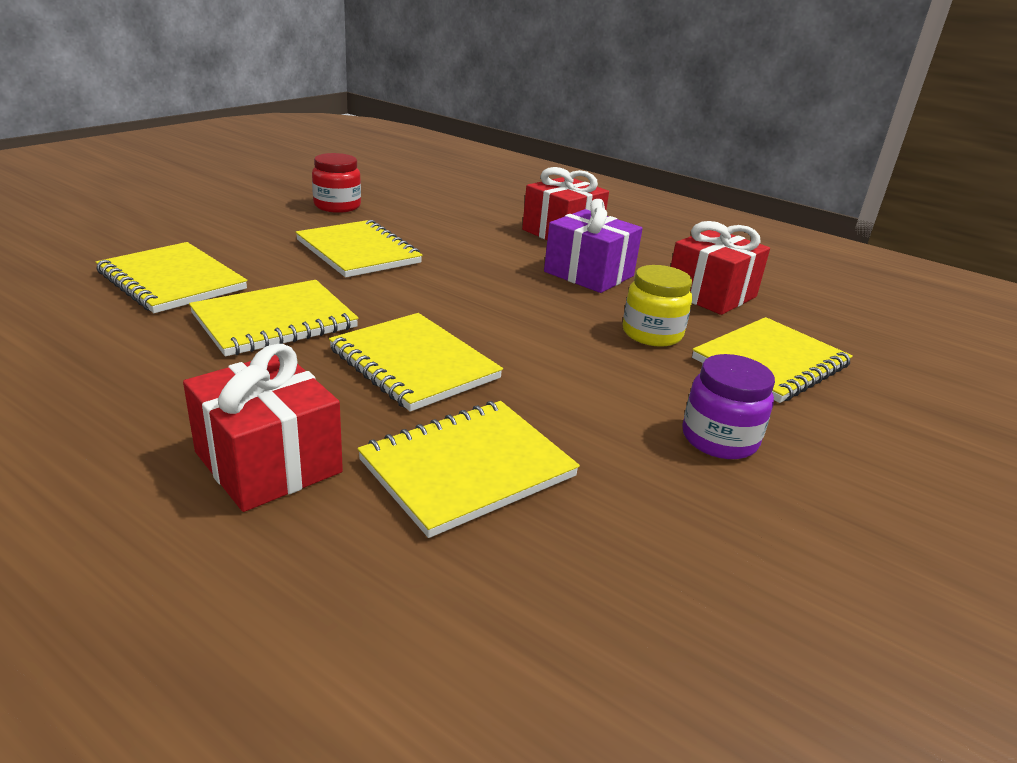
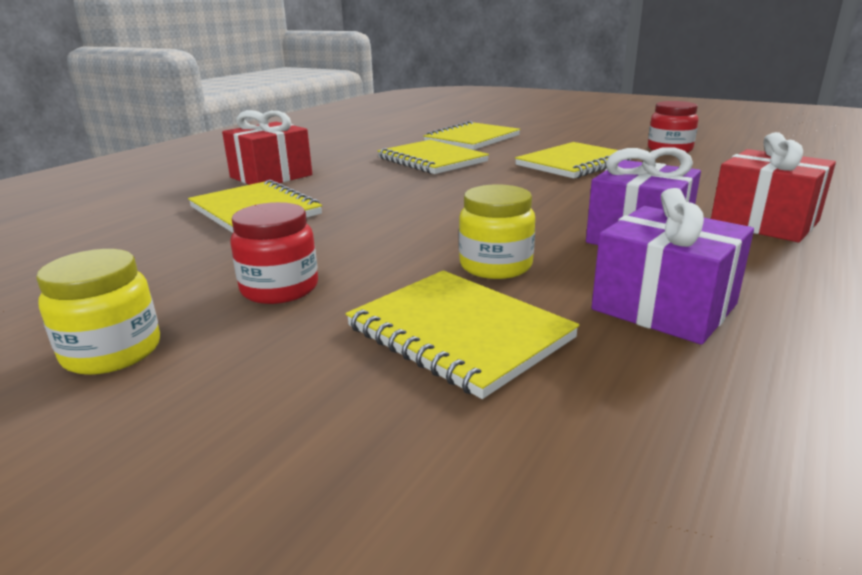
camera: 90 degrees right, 5 degrees down
yellow notebook [329,313,503,412] -> none
red gift [671,221,770,315] -> purple gift [591,188,754,345]
purple jar [682,354,775,459] -> red jar [230,202,318,304]
none -> yellow jar [36,249,160,375]

